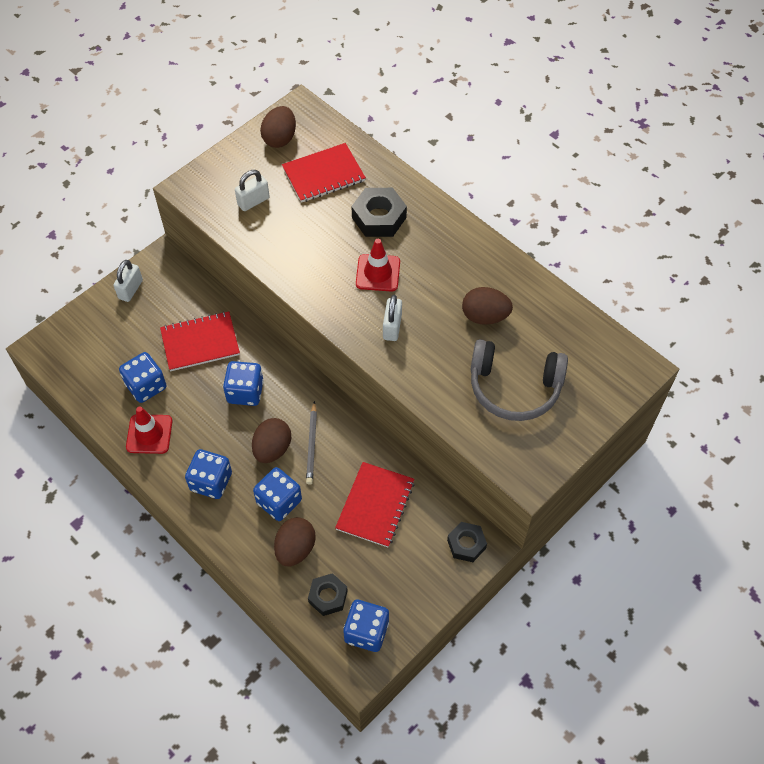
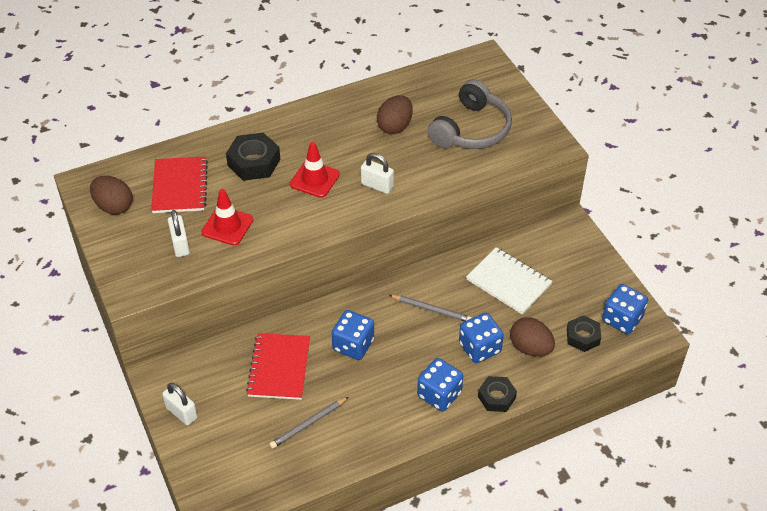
camera: 70 degrees left, 10 degrees down
blue dice [119,352,167,403] -> grey pencil [269,397,349,449]
red traffic cone [126,406,173,454] -> red traffic cone moved to [201,189,253,245]
brown egg [252,418,291,463] -> none
red notebook [335,462,415,547] -> white notebook [466,247,553,315]
black nut [447,522,487,562] -> black nut moved to [478,376,517,412]

